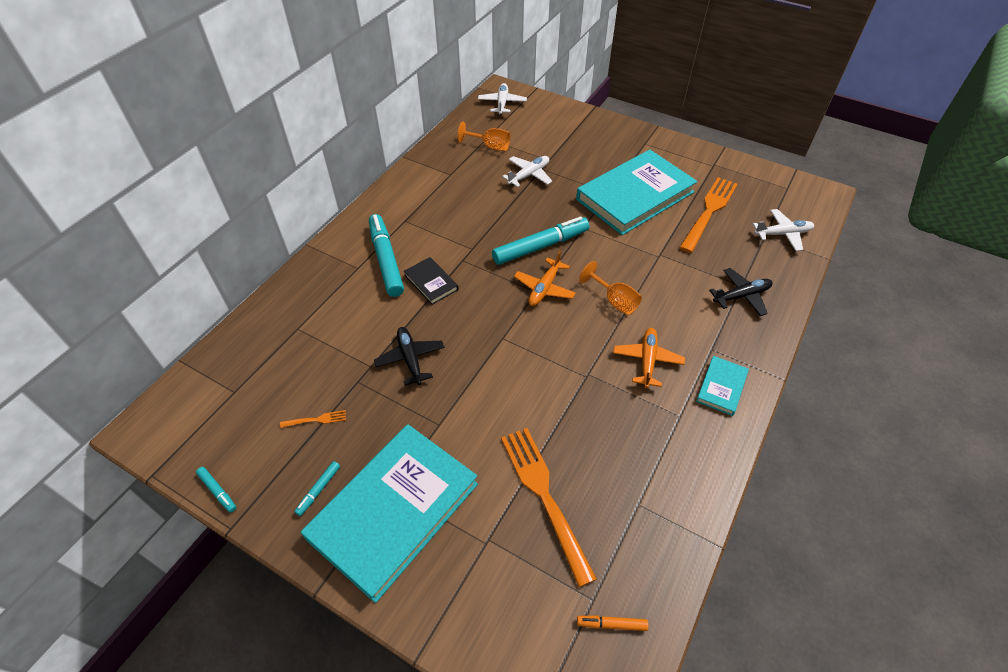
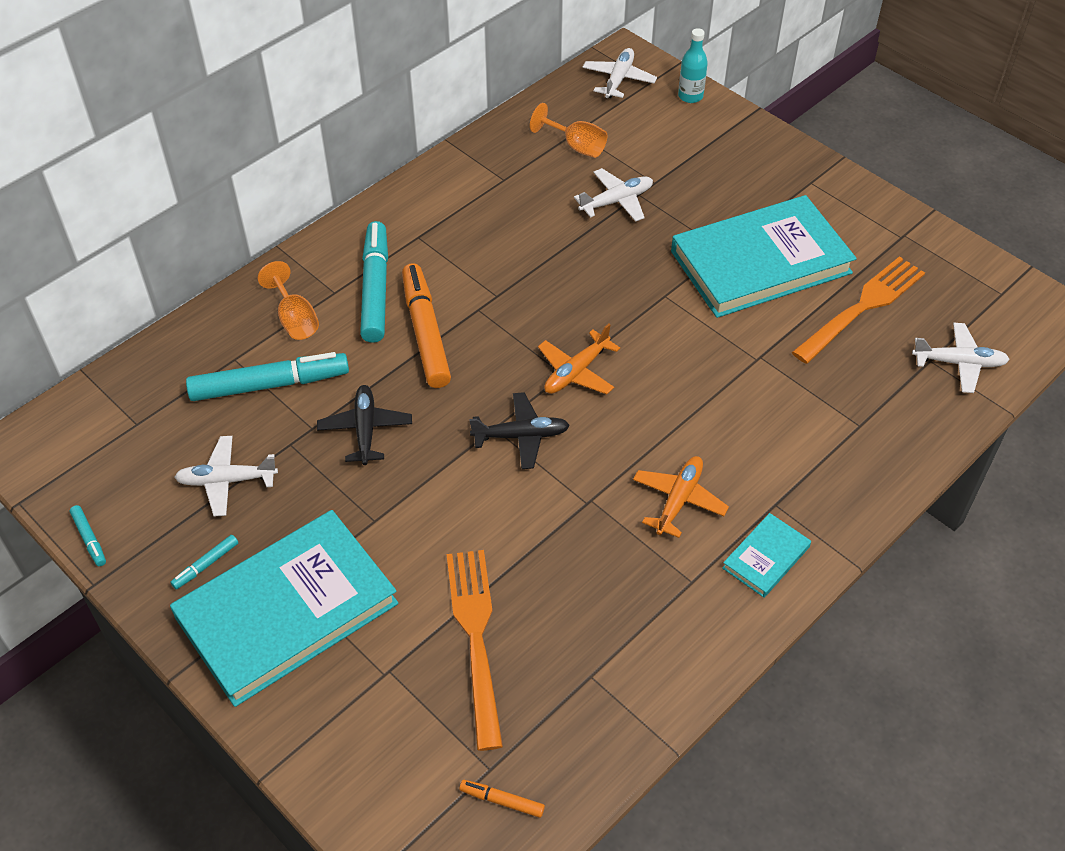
camera: 15 degrees right, 0 degrees up
orange fork [280,410,346,428] -> white plane [174,436,278,517]
black book [404,257,459,305] -> orange marker [402,263,451,388]
turquoise marker [492,216,589,265] -> turquoise marker moved to [186,352,349,401]
orange goblet [579,261,642,315] -> orange goblet moved to [258,261,319,340]
black plane [709,268,773,316] -> black plane moved to [469,392,570,469]
none -> turquoise bottle [678,28,708,103]

